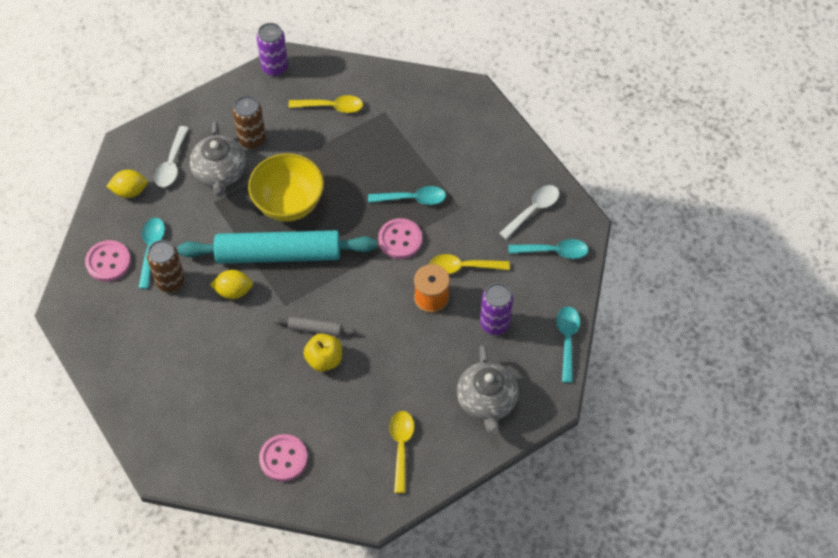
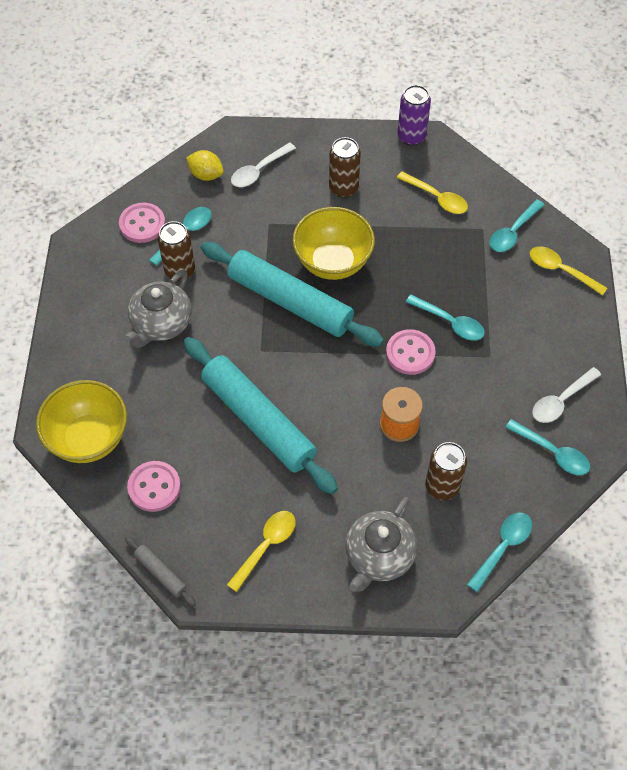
camera: 35 degrees right, 0 degrees up
grey teapot [190,121,246,197] -> grey teapot moved to [124,270,192,348]
yellow lemon [210,270,253,299] -> none
grey rolling pin [273,317,357,336] -> grey rolling pin moved to [125,536,196,607]
yellow apple [303,334,342,372] -> turquoise rolling pin [184,337,338,494]
yellow spoon [430,254,510,274] -> yellow spoon moved to [530,246,607,296]
purple can [480,283,513,335] -> brown can [425,442,467,500]
white spoon [499,185,559,239] -> white spoon turned 150 degrees clockwise [532,367,601,423]
none -> yellow bowl [36,380,127,463]
none -> turquoise spoon [490,199,544,252]

